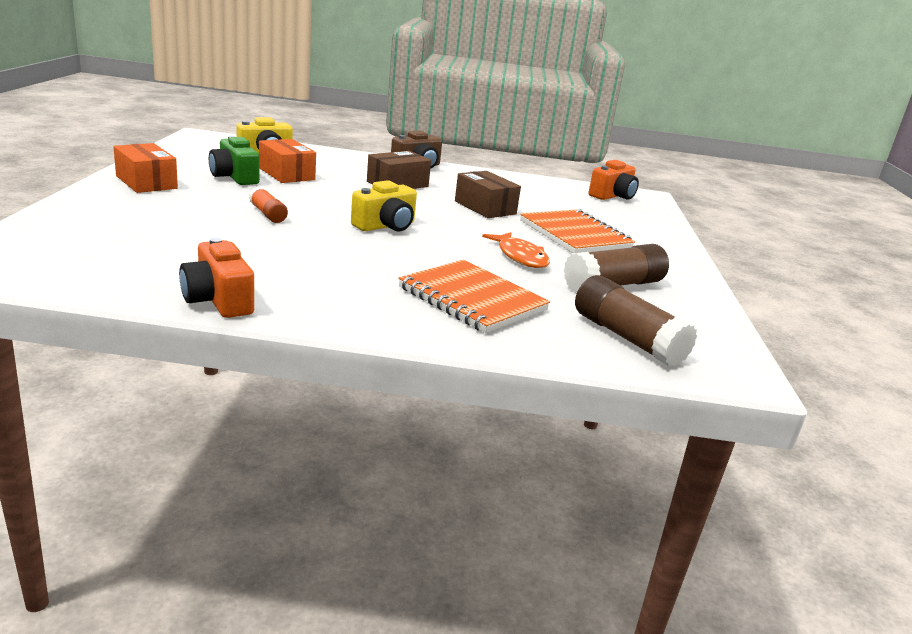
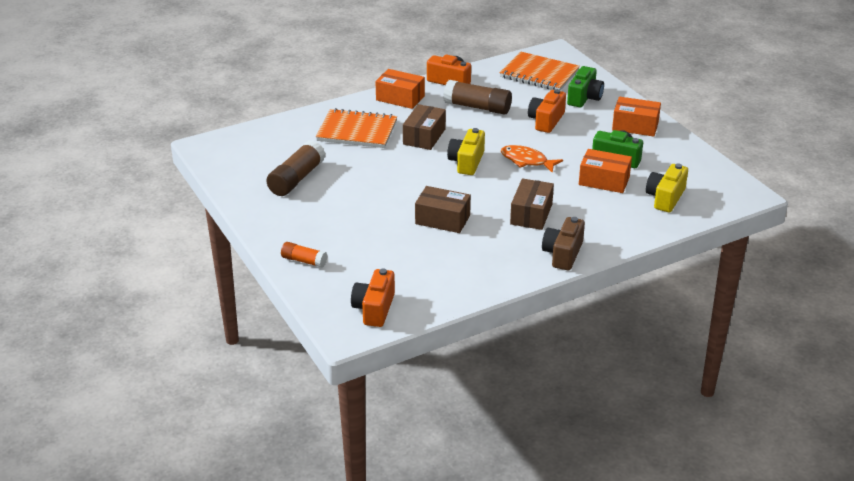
camera: 150 degrees right, 10 degrees up
orange glue stick [249,187,288,223] -> orange glue stick moved to [281,242,328,268]
orange fish [482,232,550,268] -> orange fish moved to [501,145,563,173]
orange notebook [520,209,635,253] -> orange notebook moved to [499,52,580,91]
brown glue stick [575,275,697,367] -> brown glue stick moved to [443,80,512,115]
none -> orange box [375,69,425,109]
none -> brown box [403,104,446,150]
none -> orange camera [528,89,566,133]
none -> green camera [567,66,604,107]

